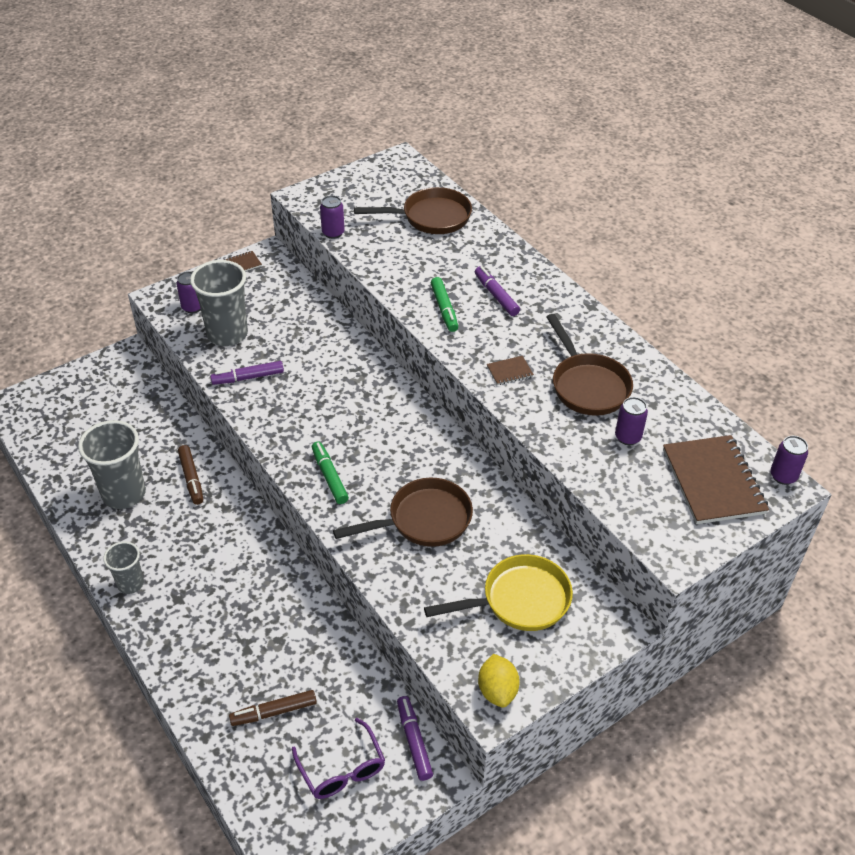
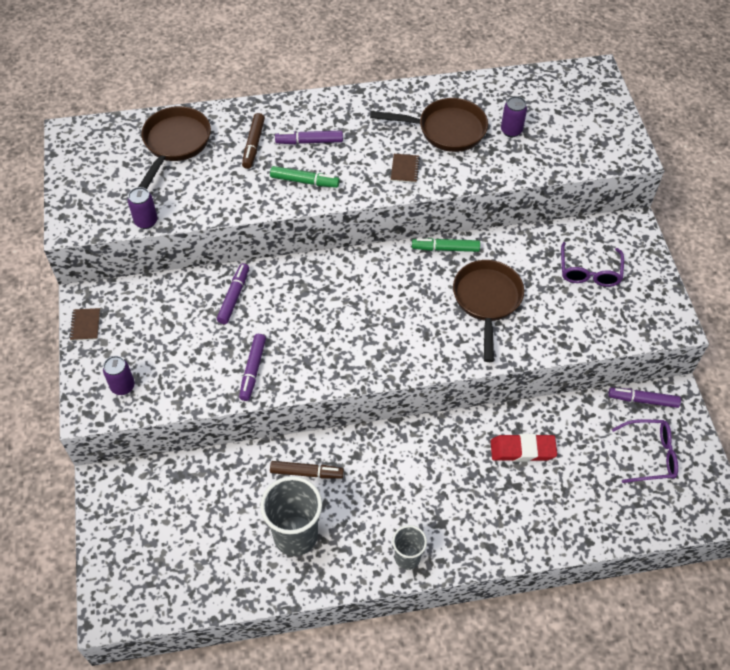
camera: 65 degrees left, 10 degrees up
grey cup [190,260,248,346] -> none
brown marker [229,690,317,726] -> brown marker moved to [242,113,265,169]
green marker [312,442,349,504] -> green marker moved to [412,238,480,252]
yellow pan [424,554,573,631] -> purple glasses [561,242,624,287]
yellow lemon [478,654,520,707] -> none
brown notebook [663,435,769,524] -> none
purple can [770,436,808,485] -> none
none -> purple marker [217,263,249,324]
none -> red eraser [491,434,557,462]

